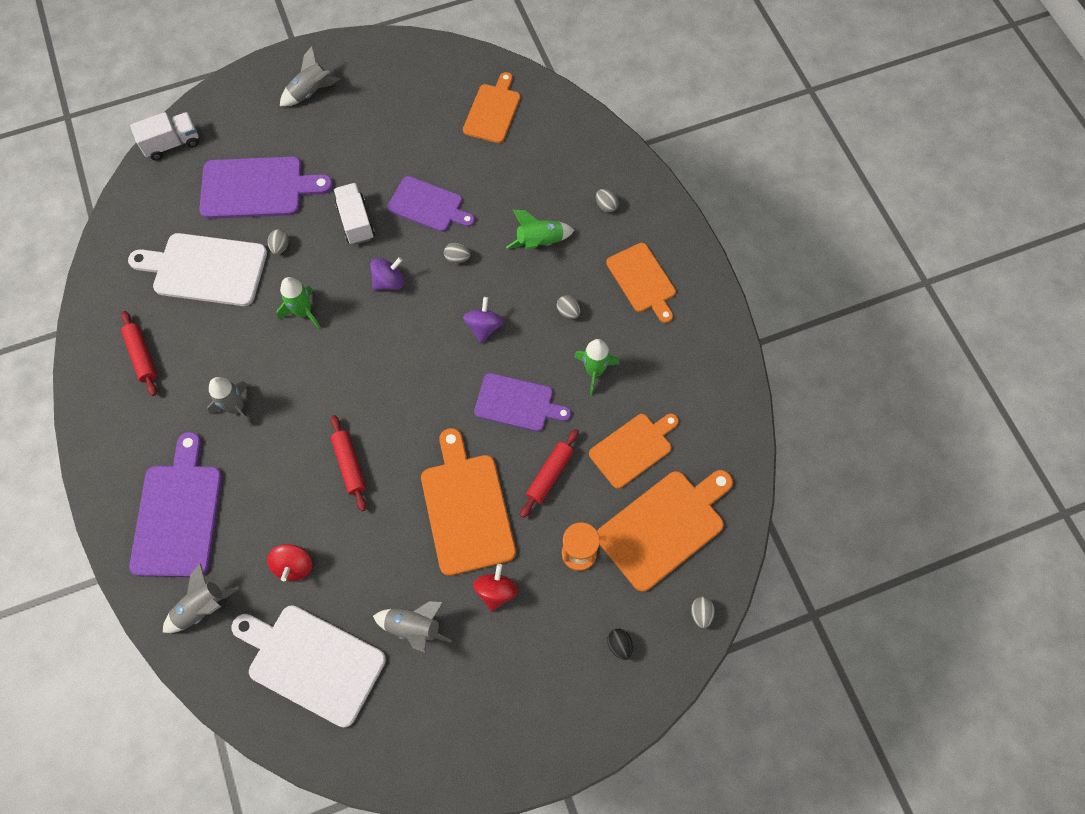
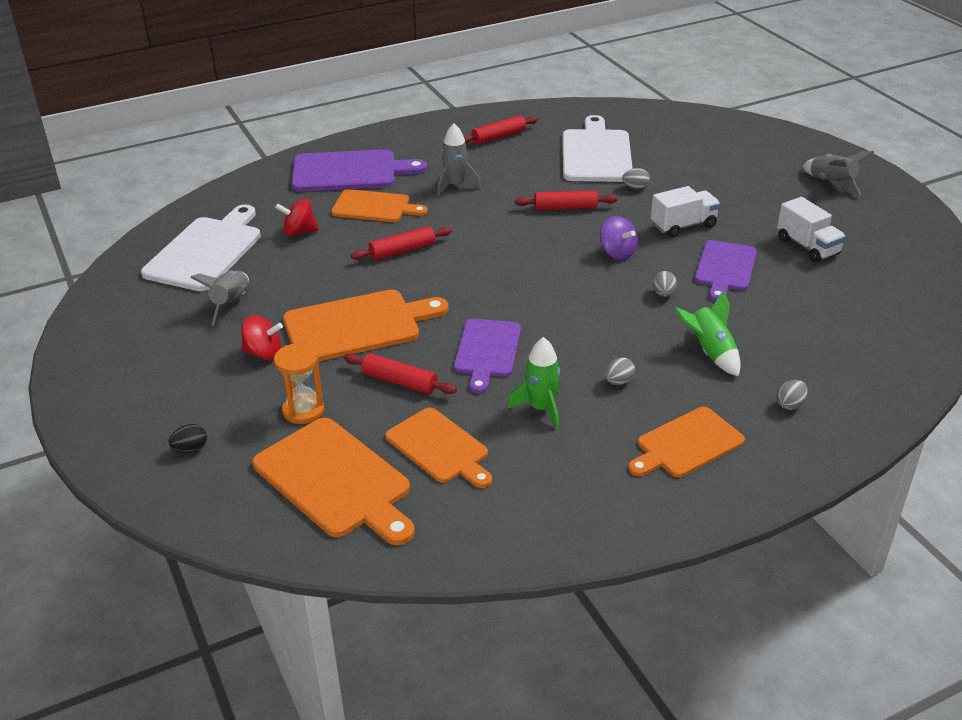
camera: 85 degrees right, 30 degrees down
white truck [130,112,199,161] -> white truck moved to [777,197,846,263]
grey rocket [163,563,239,633] -> none
purple cutting board [199,156,333,219] -> none
green rocket [277,277,321,329] -> red rolling pin [515,190,617,210]
orange cutting board [463,72,520,143] -> orange cutting board moved to [331,189,428,222]
purple spinning top [463,297,504,343] -> none
grey egg [691,597,715,628] -> none

